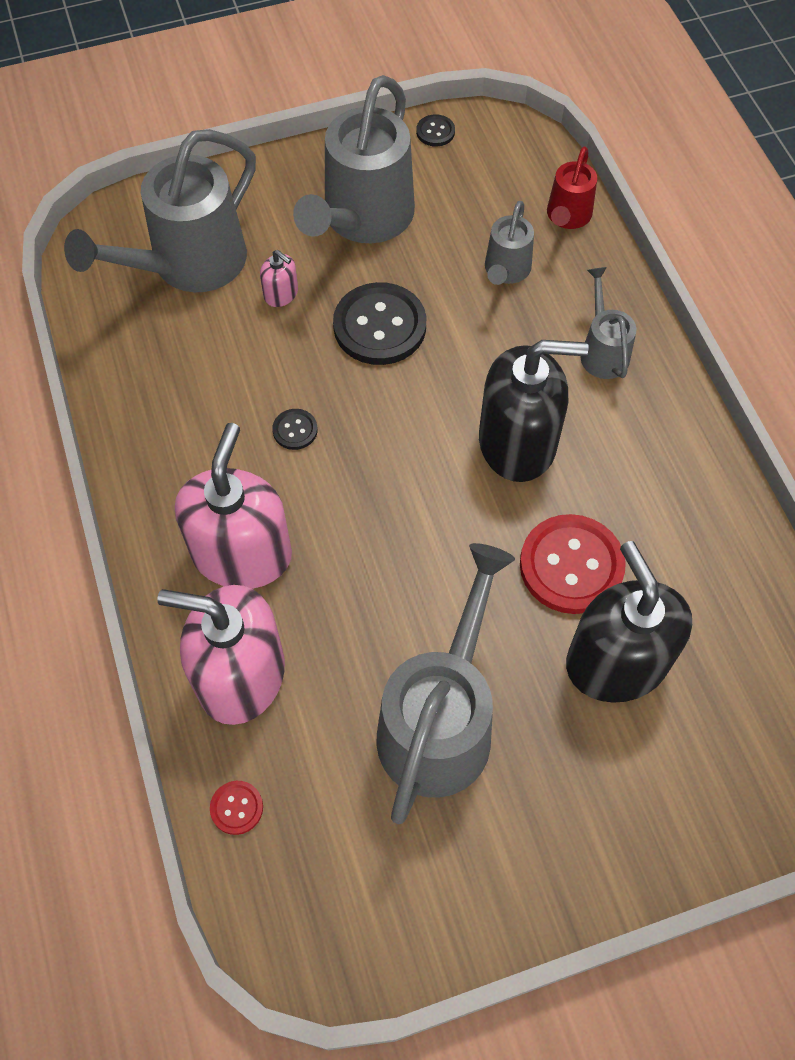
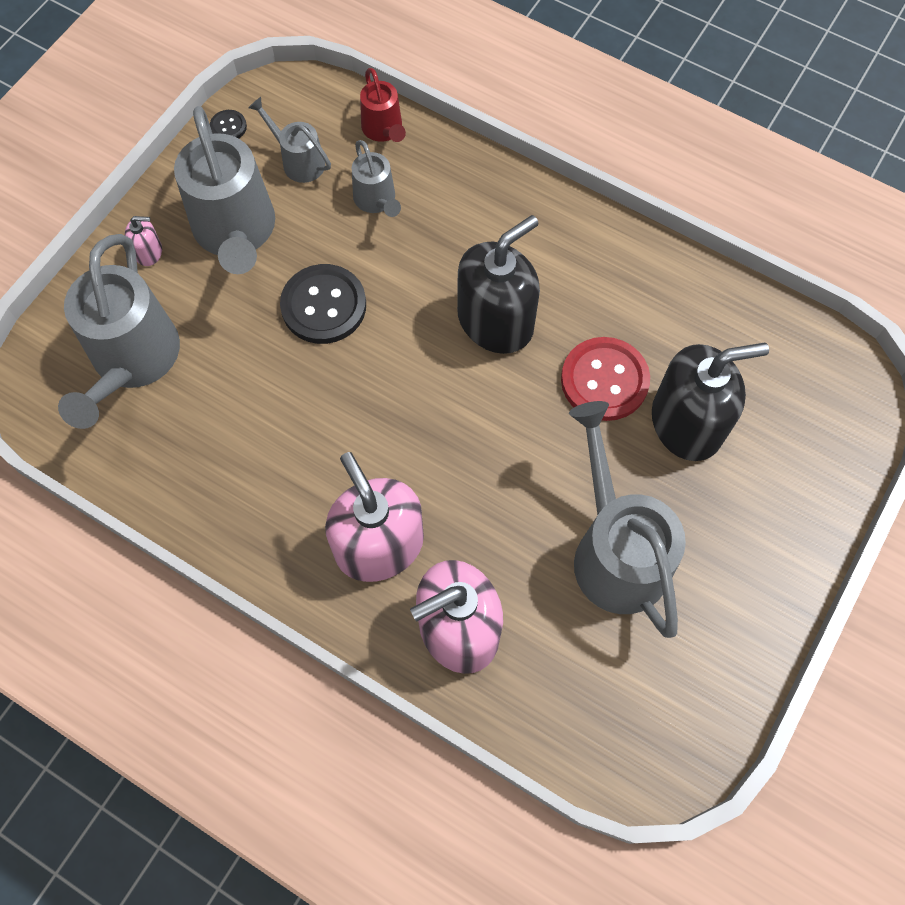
camera: 40 degrees left, 5 degrees up
red button [210,781,263,835] -> none
pink soap dispenser [260,250,298,307] -> pink soap dispenser moved to [125,216,162,266]
black button [272,409,318,450] -> none
black soap dispenser [566,541,692,703] -> black soap dispenser turned 135 degrees clockwise [652,343,769,461]
grey watering can [581,267,636,379] -> grey watering can moved to [248,97,331,183]

